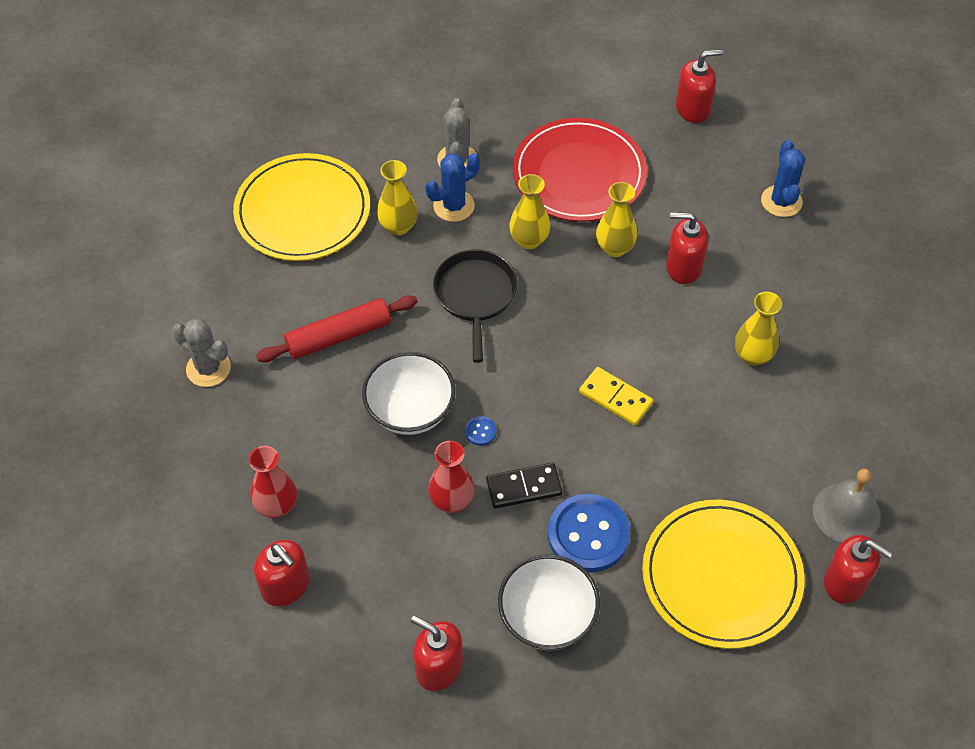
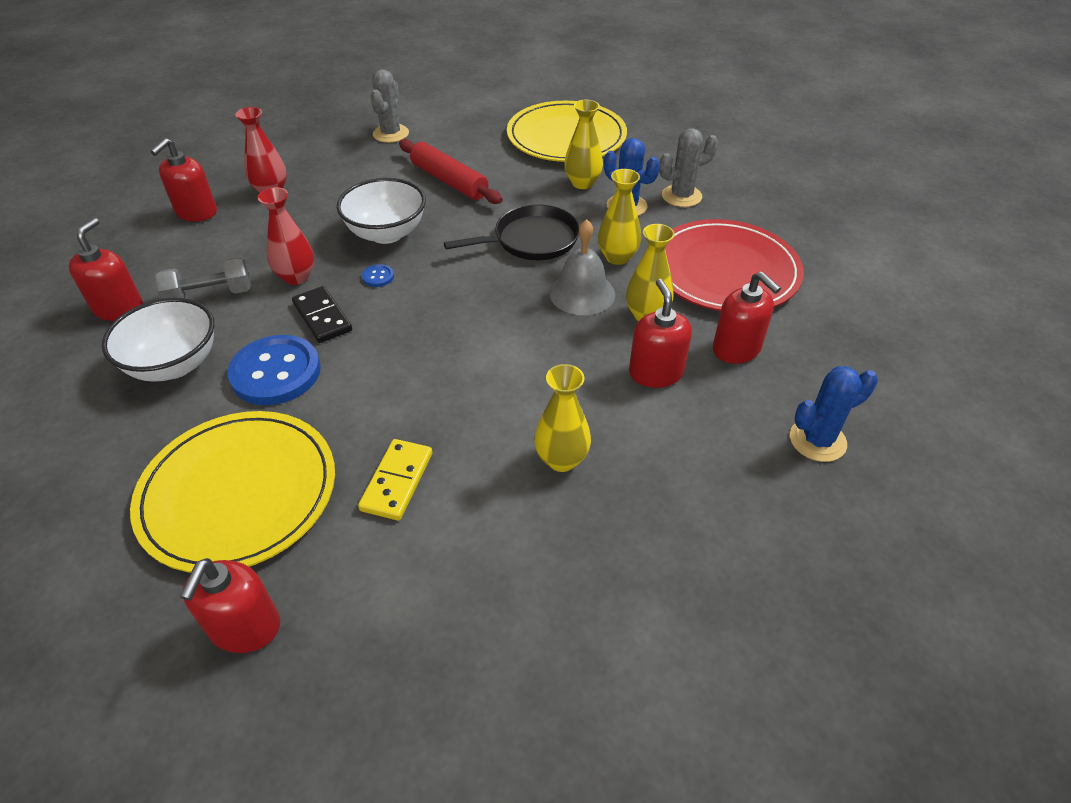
camera: 70 degrees right, 10 degrees down
yellow domino [579,367,653,425] -> yellow domino moved to [358,439,433,521]
red soap dispenser [676,49,723,123] -> red soap dispenser moved to [713,272,781,364]
grey bell [813,469,881,543] -> grey bell moved to [549,219,615,315]
none -> grey dumbbell [155,257,252,299]

